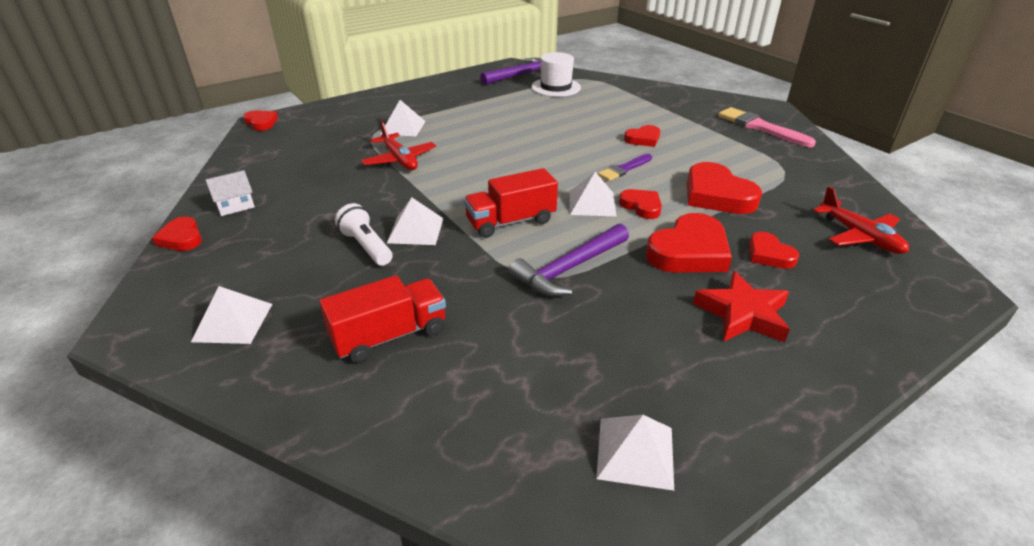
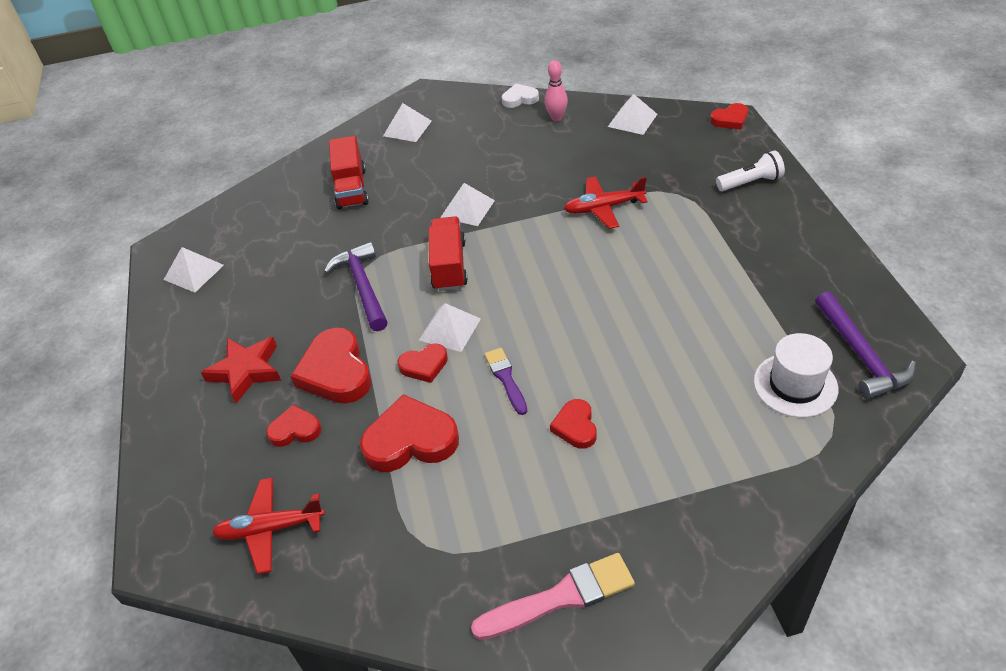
camera: 115 degrees right, 10 degrees up
red heart [152,217,202,251] -> white heart [502,84,539,108]
white house [206,170,255,216] -> pink bowling pin [545,60,568,121]
white flashlight [335,203,392,266] -> white flashlight moved to [716,150,785,191]
white pyramid [381,100,426,137] -> white pyramid moved to [608,94,657,135]

